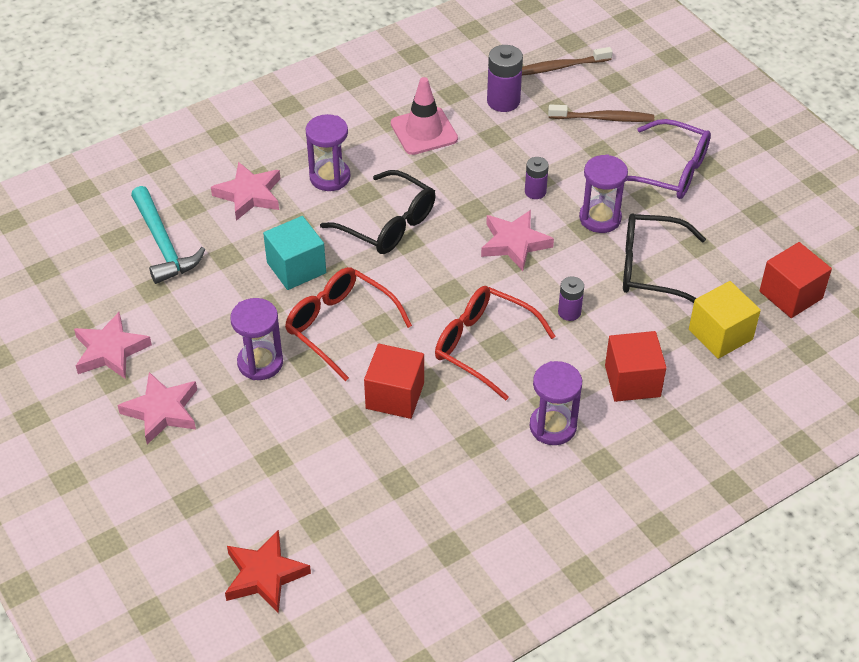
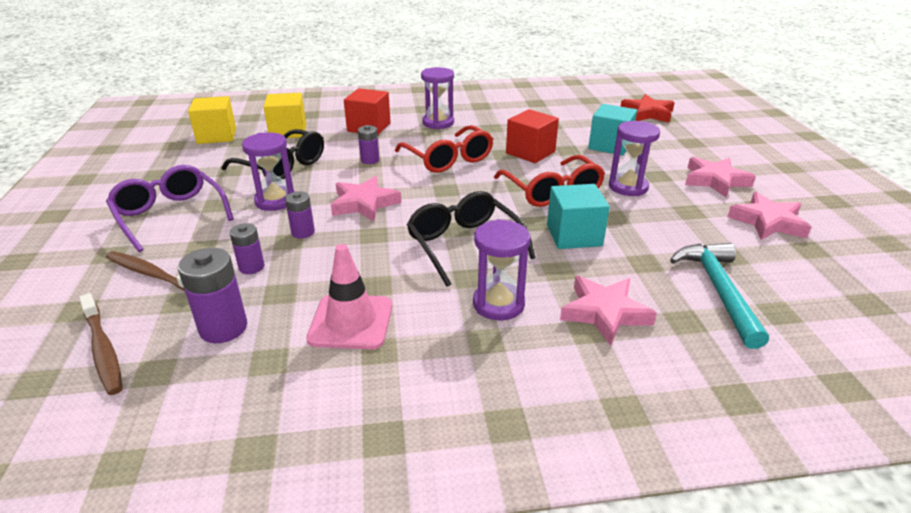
camera: 155 degrees left, 15 degrees down
brown toothbrush [522,47,613,75] -> brown toothbrush turned 45 degrees clockwise [79,293,123,395]
red cube [759,242,832,318] -> yellow cube [188,96,236,144]
none -> purple battery [230,223,264,274]
none -> turquoise cube [588,104,637,156]

